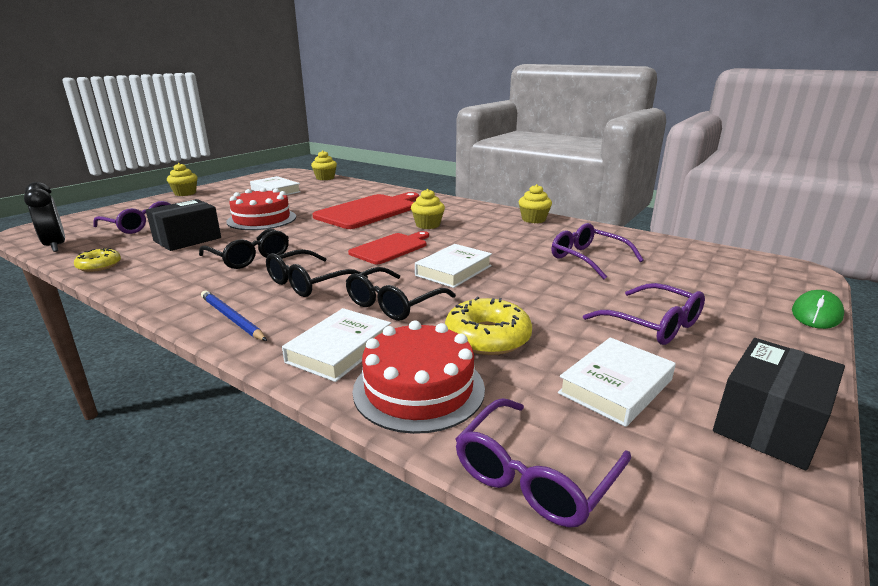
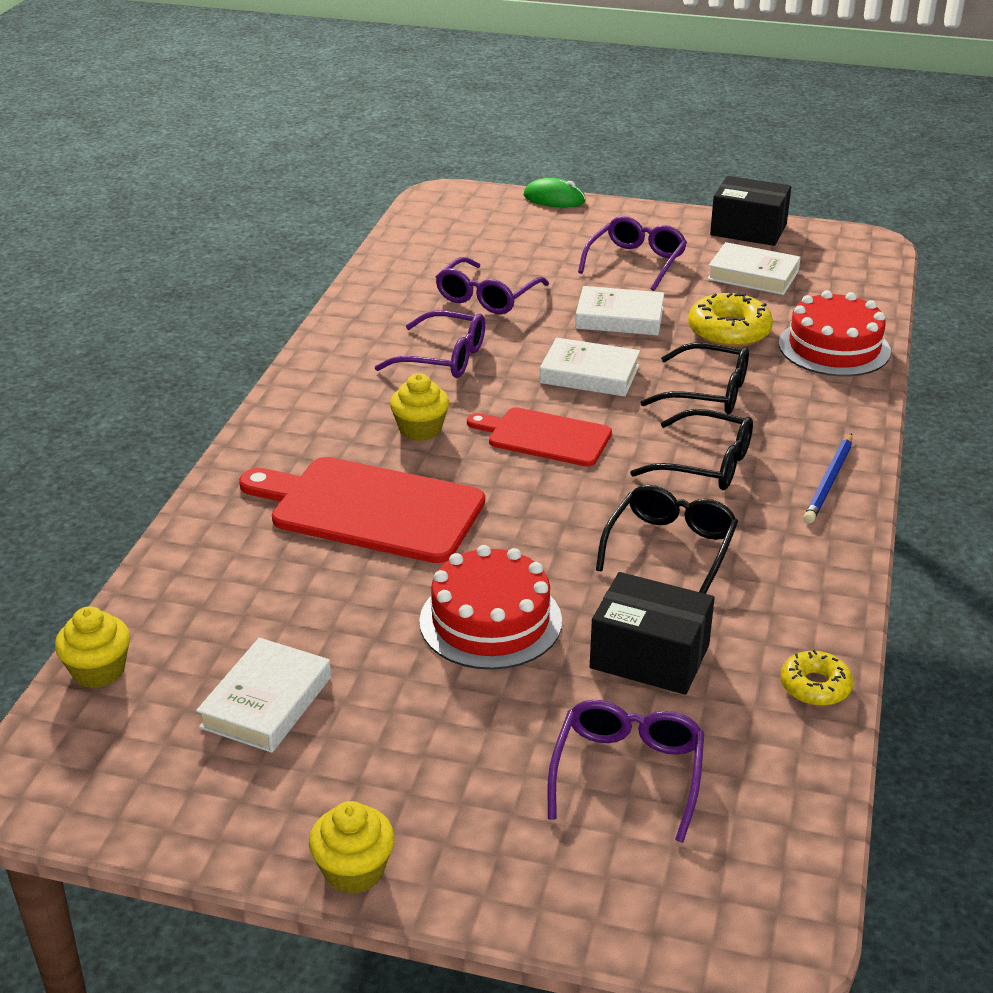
camera: 110 degrees left, 10 degrees up
black clock [24,182,65,252] -> none
white book [282,308,391,382] -> white book moved to [575,286,664,336]
purple glasses [456,398,631,528] -> purple glasses moved to [375,310,485,378]
yellow cupcake [519,184,552,223] -> none

